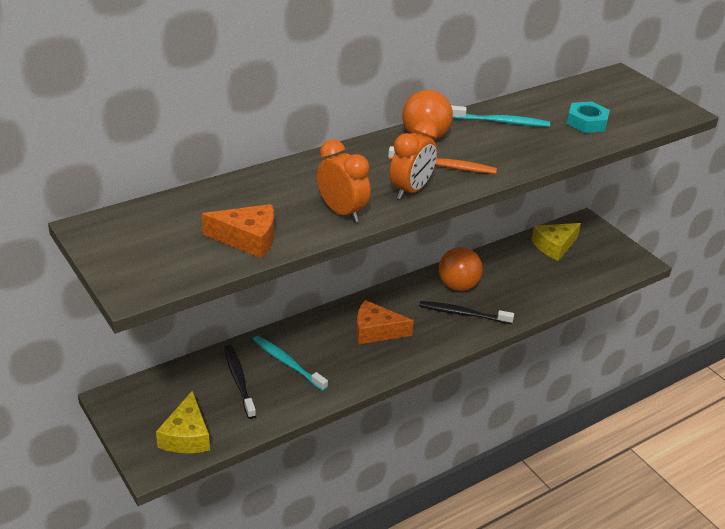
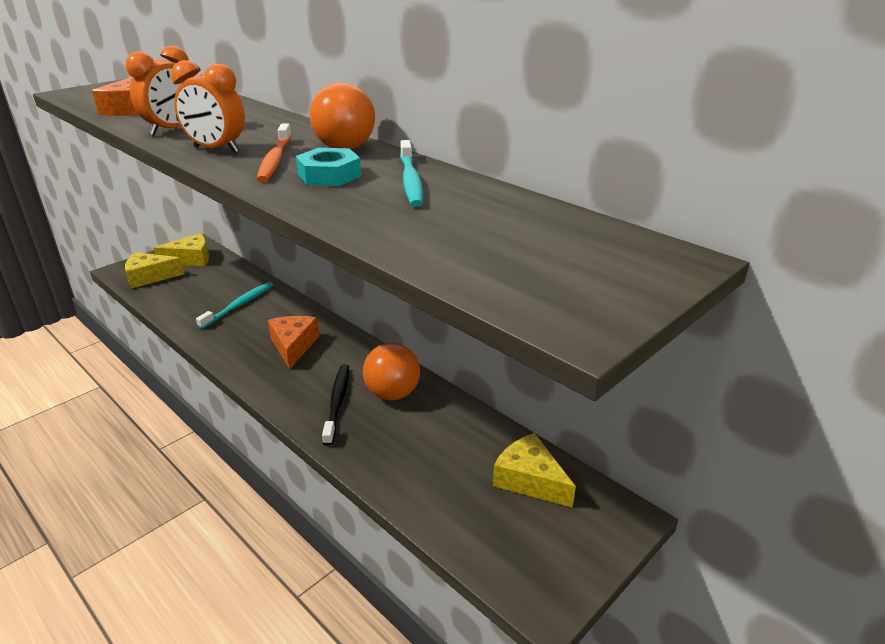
camera: 80 degrees right, 5 degrees down
black toothbrush [224,345,256,419] -> none
turquoise nut [567,102,610,133] -> turquoise nut moved to [296,148,361,186]
none -> yellow cheese [153,233,209,266]

